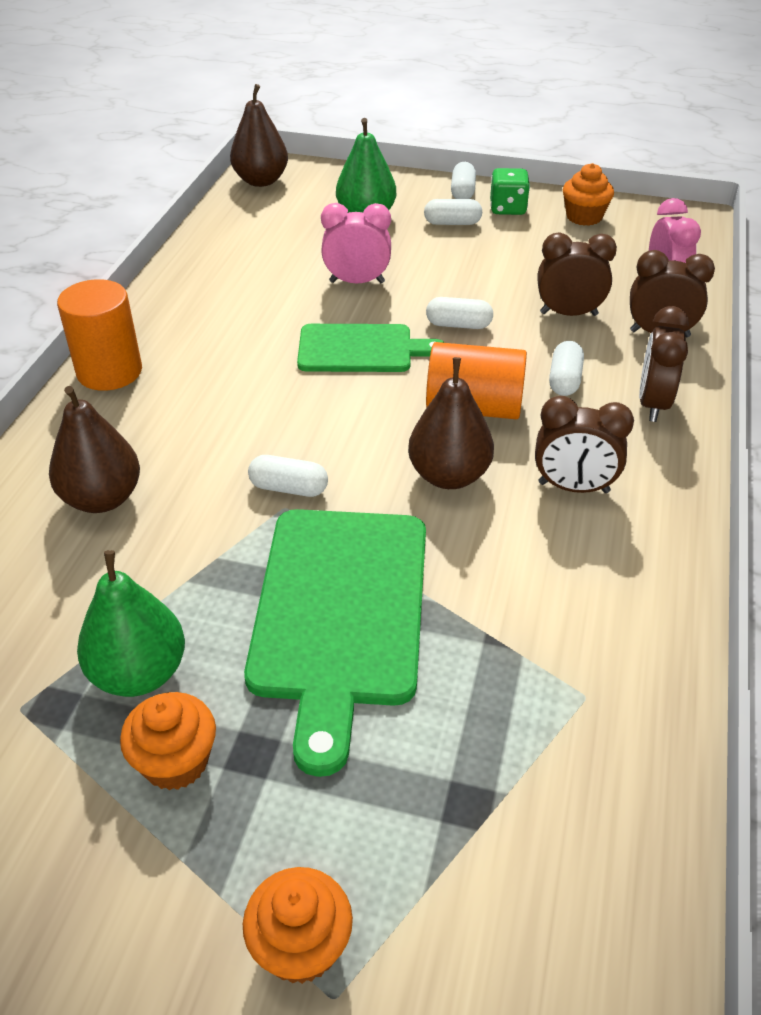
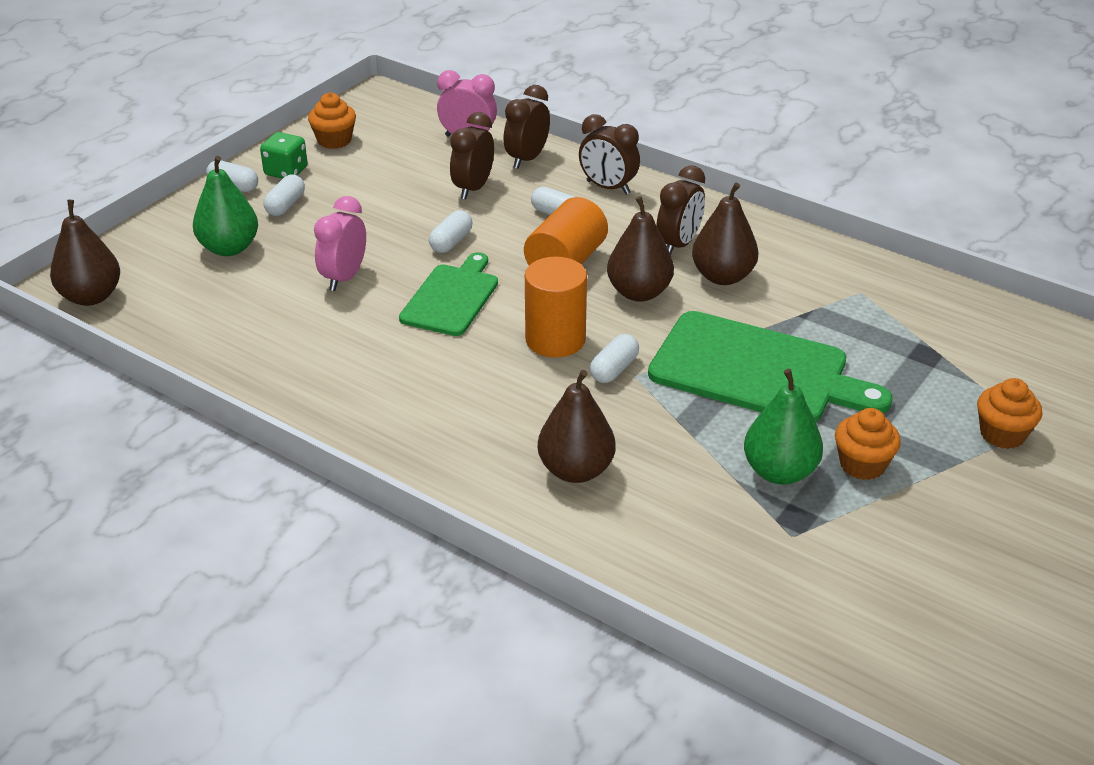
camera: 70 degrees left, 5 degrees down
orange cylinder [57,279,142,391] -> orange cylinder moved to [525,257,587,358]
none -> brown pear [692,183,758,285]

